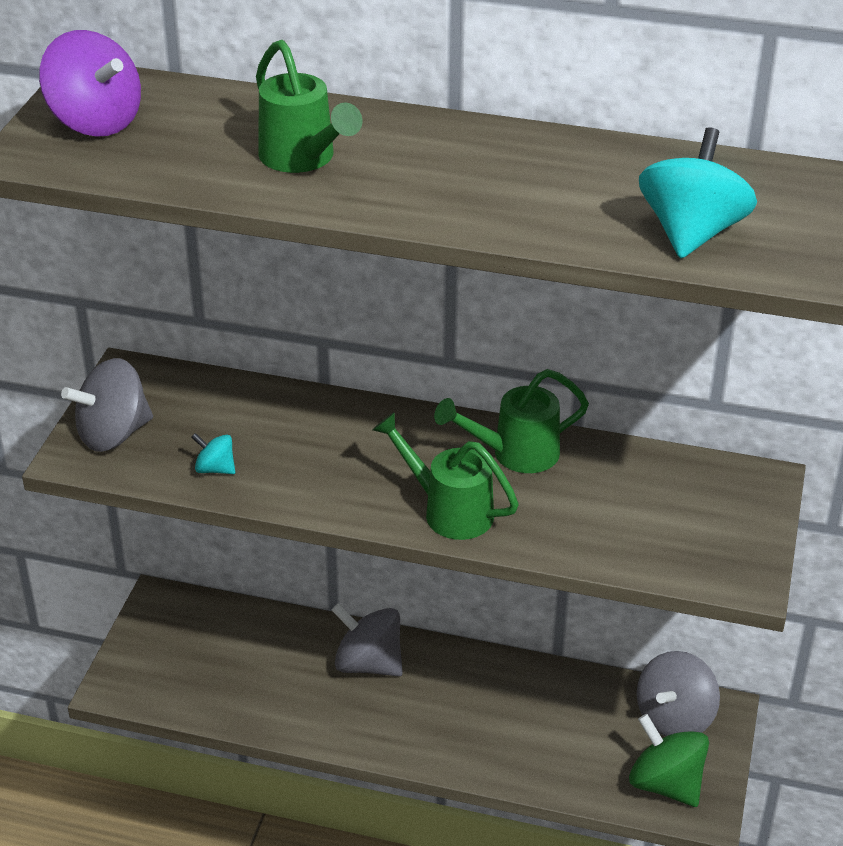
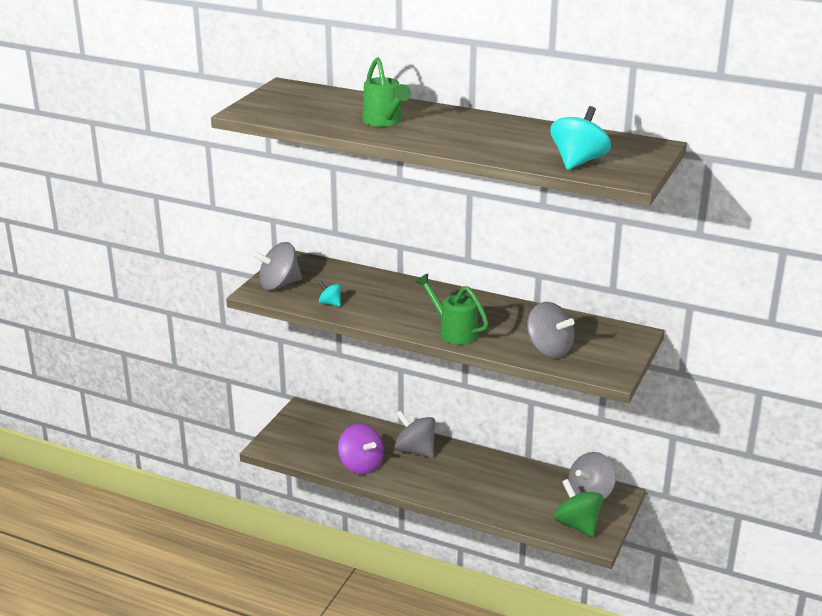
camera: 10 degrees right, 10 degrees down
purple spinning top [39,30,141,137] -> purple spinning top moved to [338,424,384,474]
green watering can [434,369,589,473] -> none
none -> grey spinning top [527,302,575,358]

